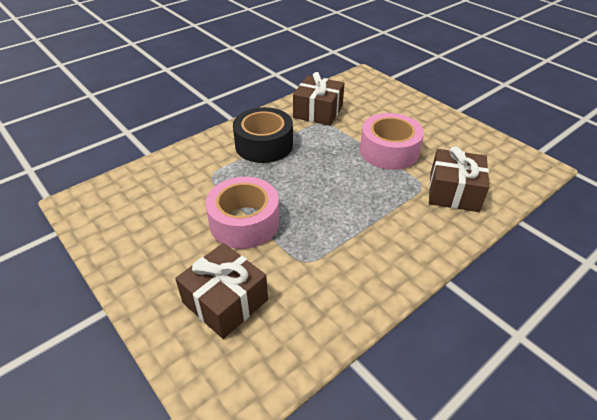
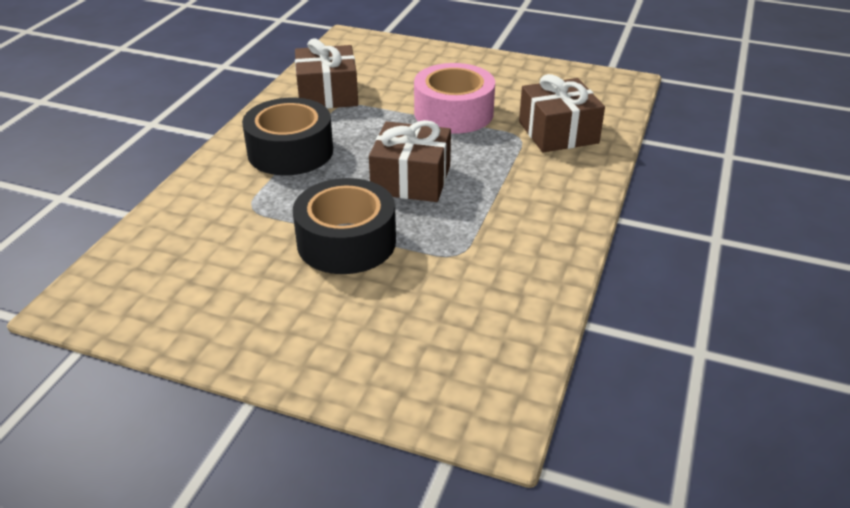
camera: 30 degrees left, 5 degrees down
brown gift [175,243,268,339] -> brown gift moved to [369,120,451,202]
pink tape [205,177,279,249] -> black tape [293,178,396,274]

